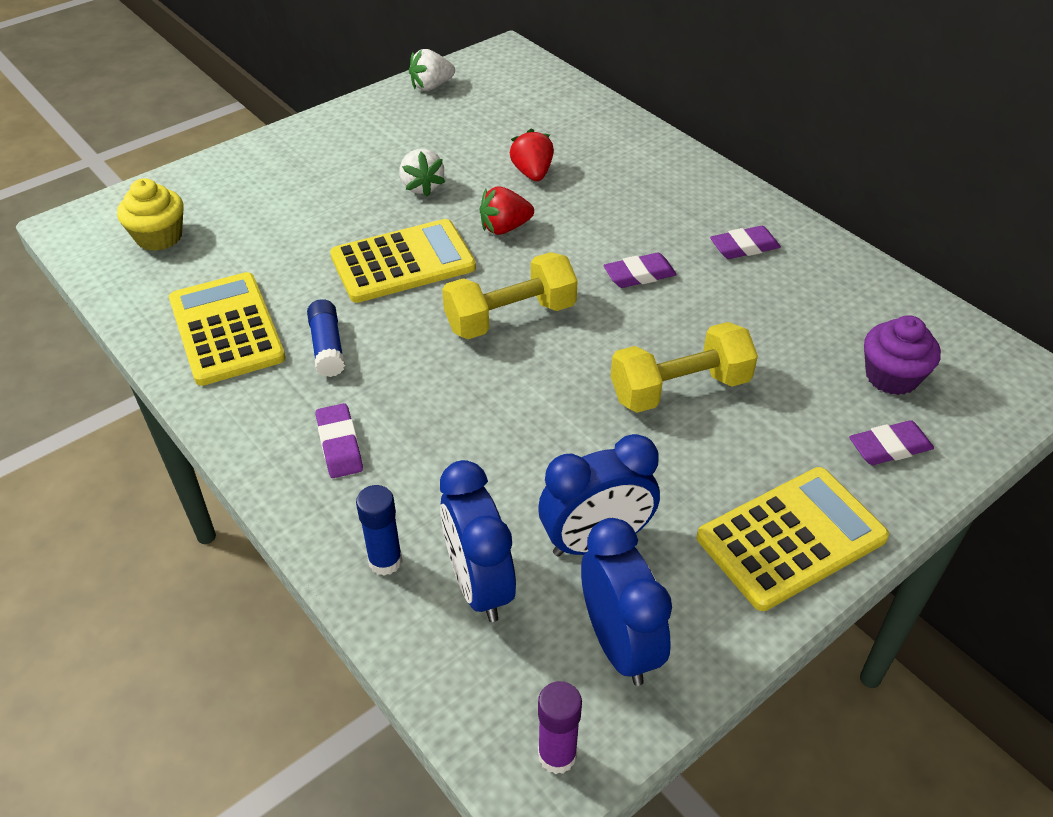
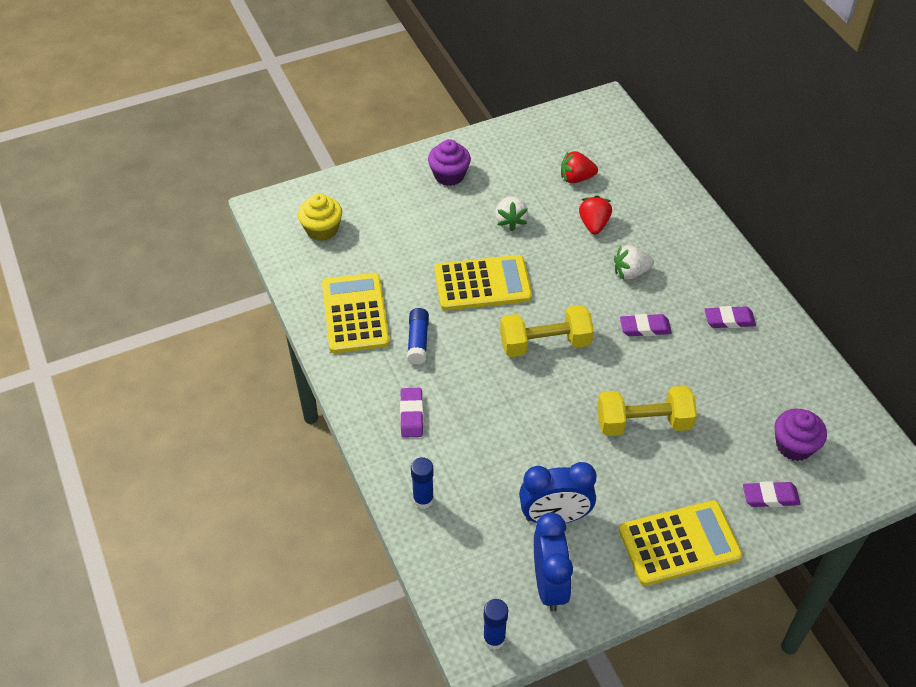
camera: 15 degrees right, 5 degrees up
white strawberry [409,49,455,91] -> white strawberry moved to [614,245,654,279]
blue clock [440,460,516,622] -> none
red strawberry [480,186,534,235] -> red strawberry moved to [561,151,598,183]
purple glue stick [538,681,582,774] -> blue glue stick [483,599,508,650]
none -> purple cupcake [428,139,471,186]

